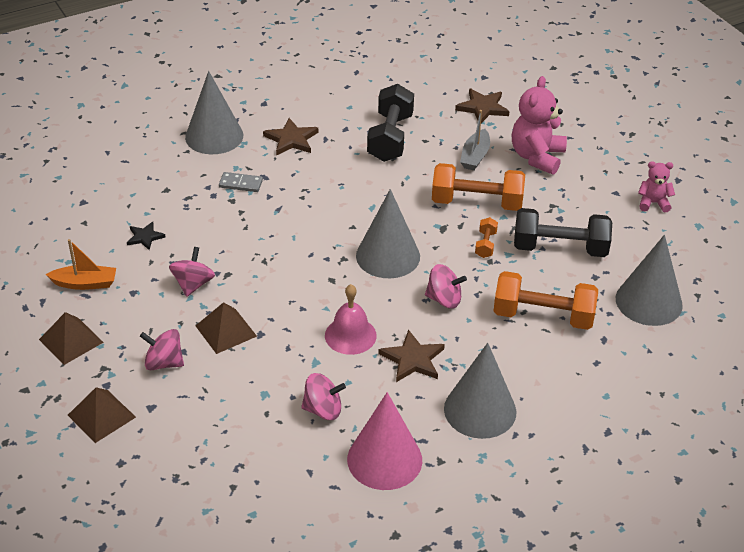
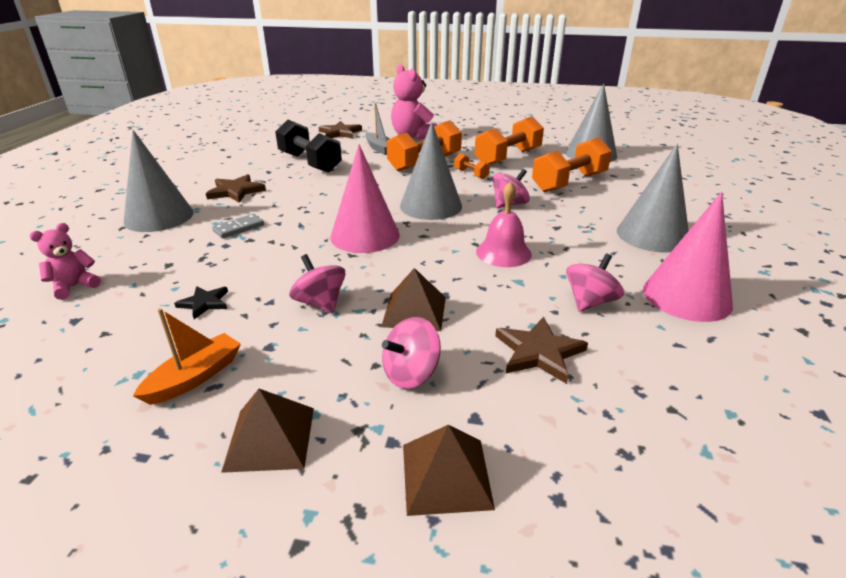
camera: 50 degrees left, 10 degrees down
brown star [379,329,445,382] -> brown star moved to [495,317,588,384]
black dumbbell [514,208,612,257] -> orange dumbbell [475,116,544,165]
pink teddy bear [638,161,675,212] -> pink teddy bear moved to [29,223,101,300]
none -> pink cone [330,144,400,253]

